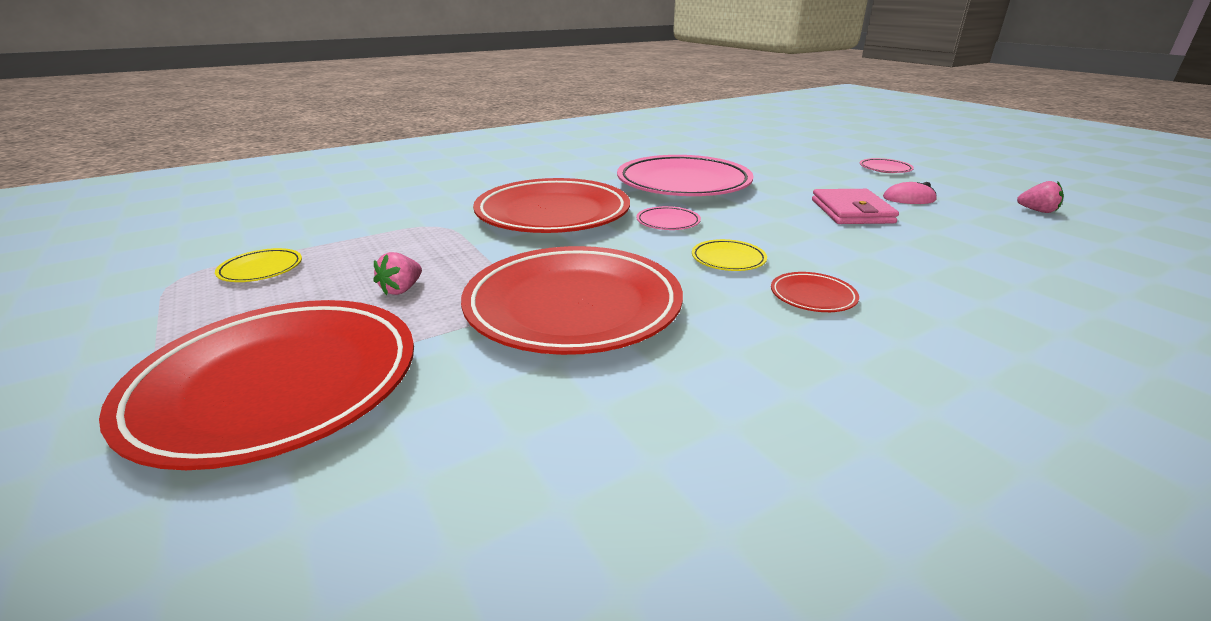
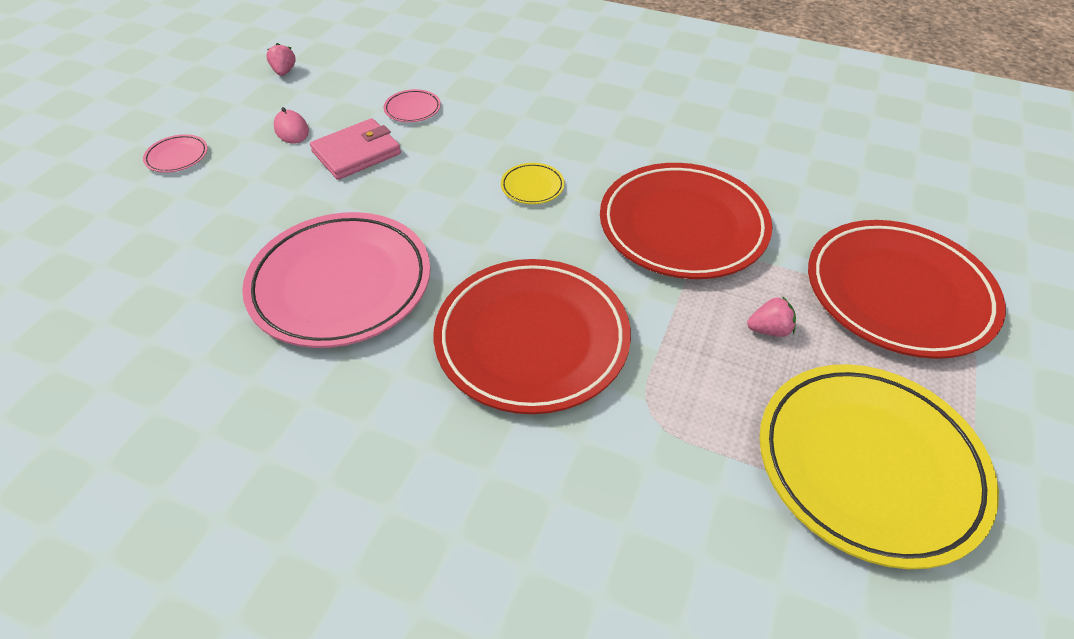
camera: 125 degrees left, 20 degrees up
yellow plate [215,248,302,282] -> yellow plate [759,364,999,569], size x2.50
pink plate [636,206,701,230] -> pink plate moved to [384,89,441,122]
red plate [771,272,859,312] -> none

